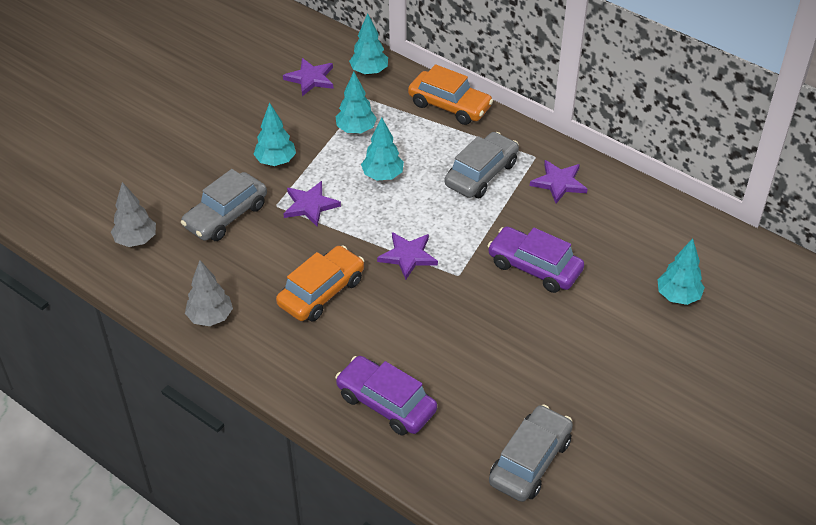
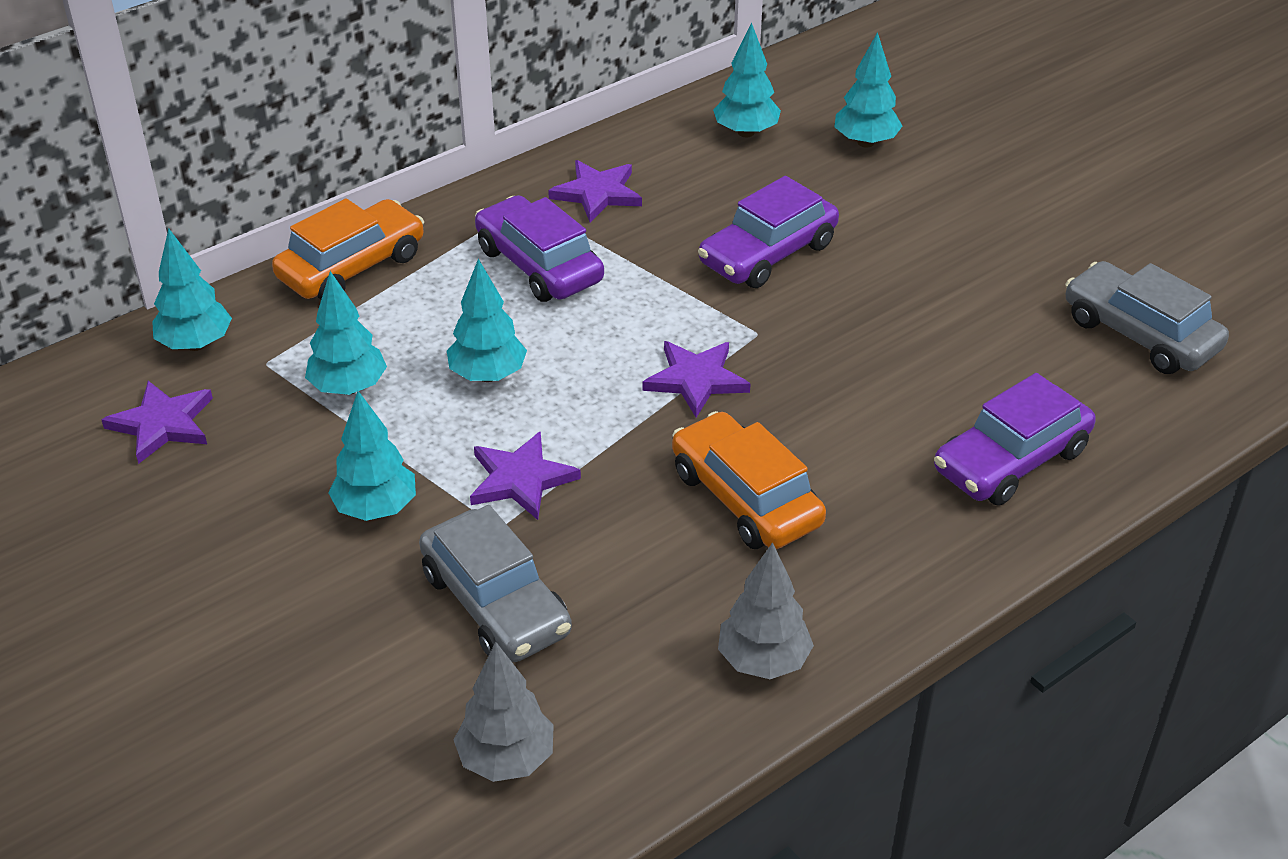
camera: 75 degrees left, 5 degrees down
grey car [445,132,519,198] -> purple car [475,195,604,302]
none -> turquoise tree [713,22,781,137]

